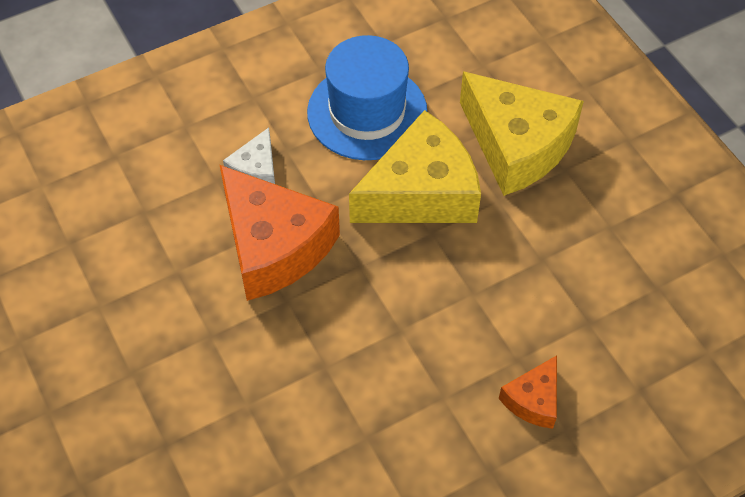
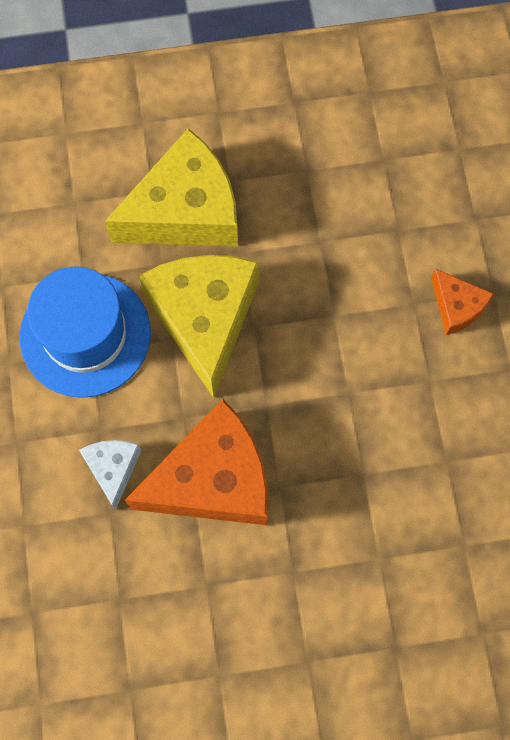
camera: 70 degrees left, 15 degrees up
white cheese [223,128,275,184] -> white cheese turned 135 degrees counterclockwise [79,440,142,510]

